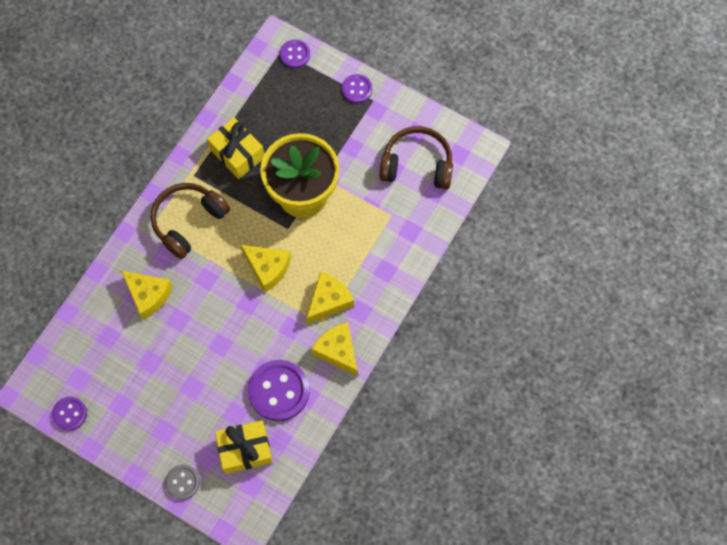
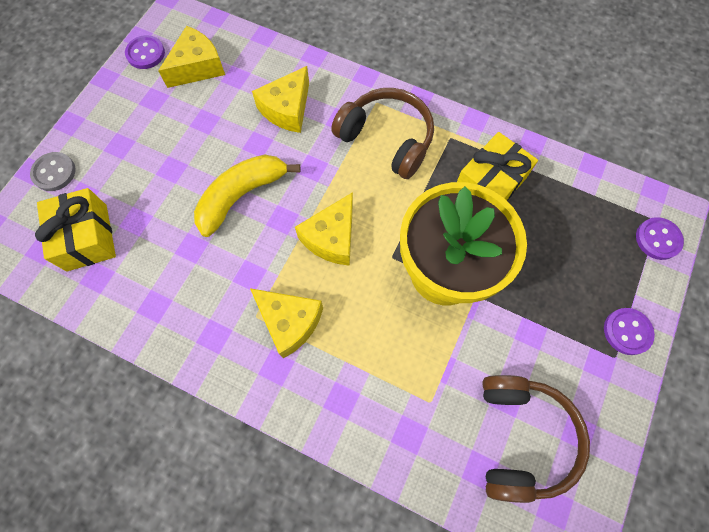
camera: 85 degrees right, 0 degrees up
purple button [248,360,309,421] -> none
yellow cheese [311,322,357,376] -> yellow cheese moved to [158,26,225,88]
none -> yellow banana [194,155,301,237]

